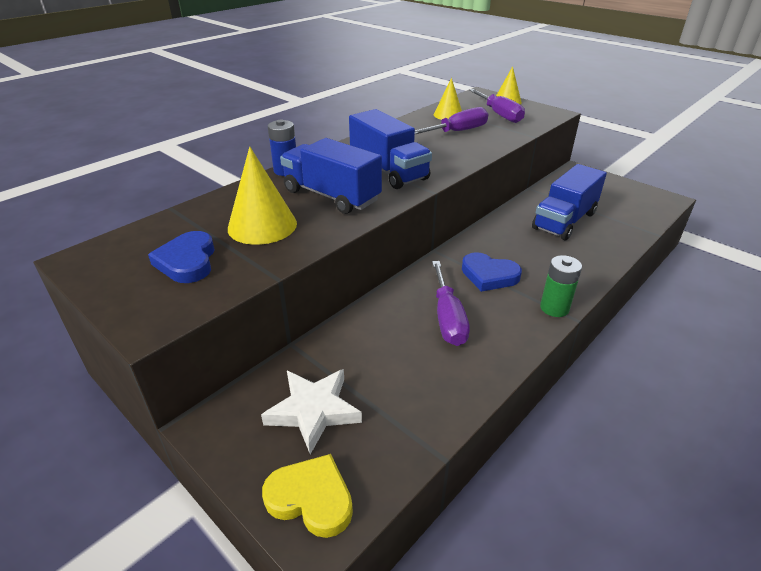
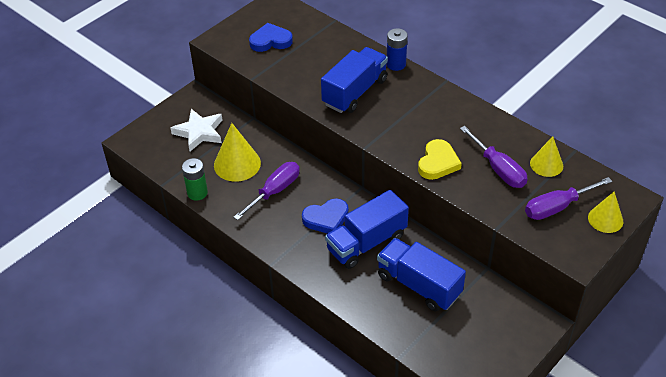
camera: 90 degrees right, 10 degrees up
yellow cone [228,146,297,245] -> yellow cone moved to [214,123,261,182]
yellow heart [262,454,353,538] -> yellow heart moved to [418,139,462,180]
blue truck [349,109,432,189] -> blue truck moved to [325,190,409,269]
purple screwdriver [432,261,470,346] -> purple screwdriver turned 135 degrees clockwise [233,162,300,220]
blue heart [462,252,522,292] -> blue heart turned 135 degrees counterclockwise [302,198,349,234]
green battery [540,255,582,317] -> green battery moved to [182,158,208,201]

